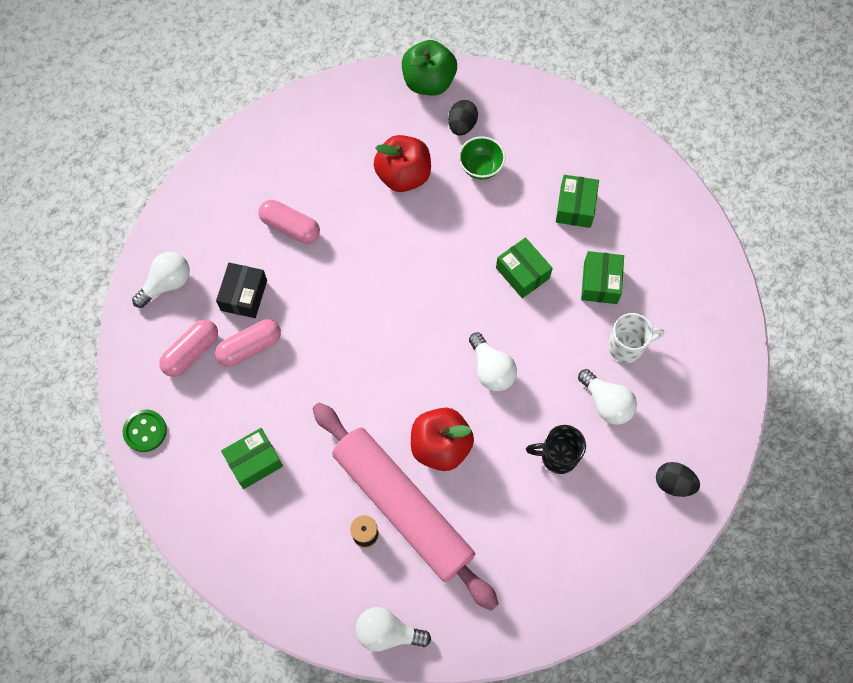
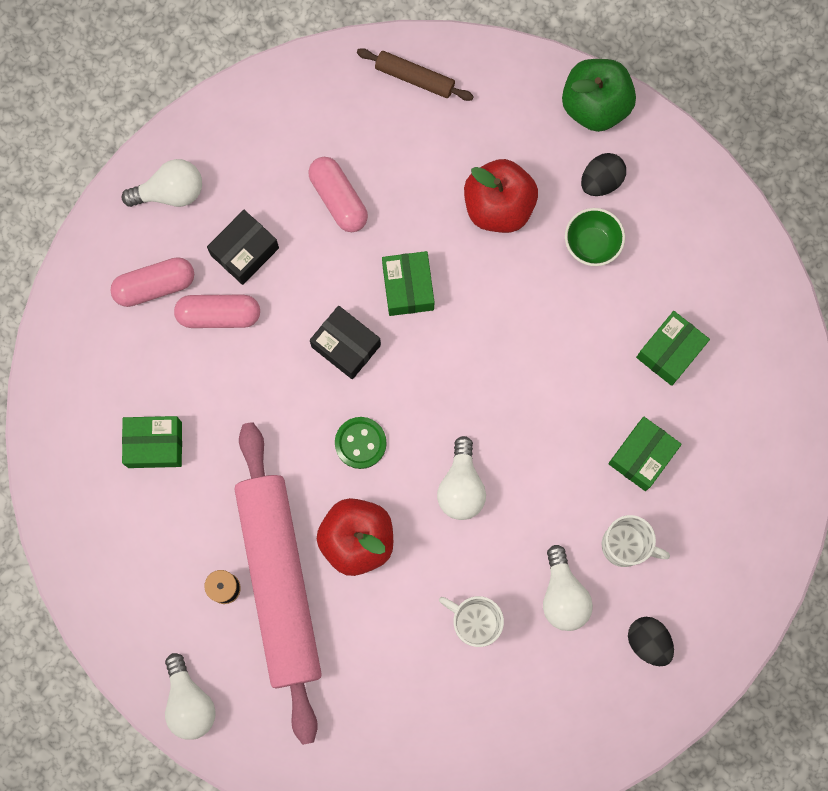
camera: 30 degrees right, 10 degrees up
green button [123,409,167,452] -> green button moved to [335,417,386,469]
white light bulb [355,607,431,652] -> white light bulb turned 150 degrees counterclockwise [165,653,216,740]
green box [496,237,553,298] -> green box moved to [382,251,434,316]
black mug [526,425,586,474] -> white mug [439,596,504,647]
black egg [656,462,700,497] -> black egg moved to [628,617,674,666]
none -> black box [310,306,381,379]
none -> brown rolling pin [357,48,474,101]

